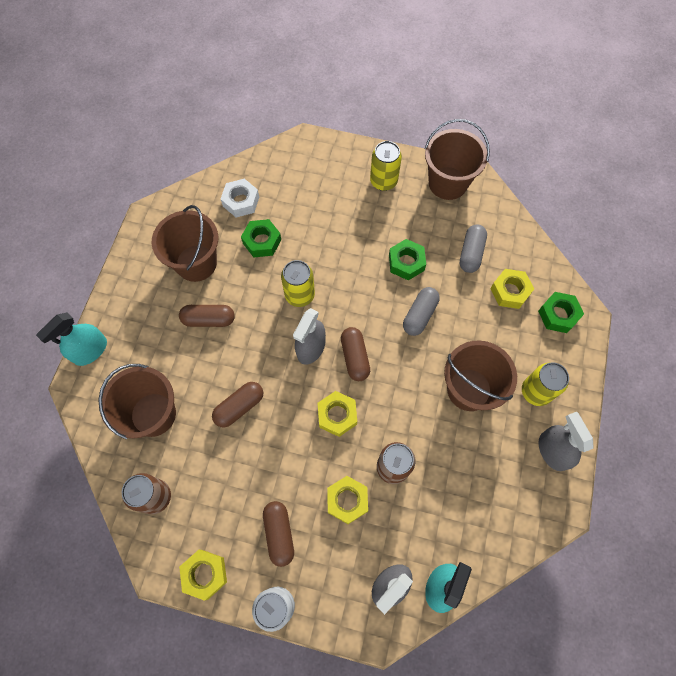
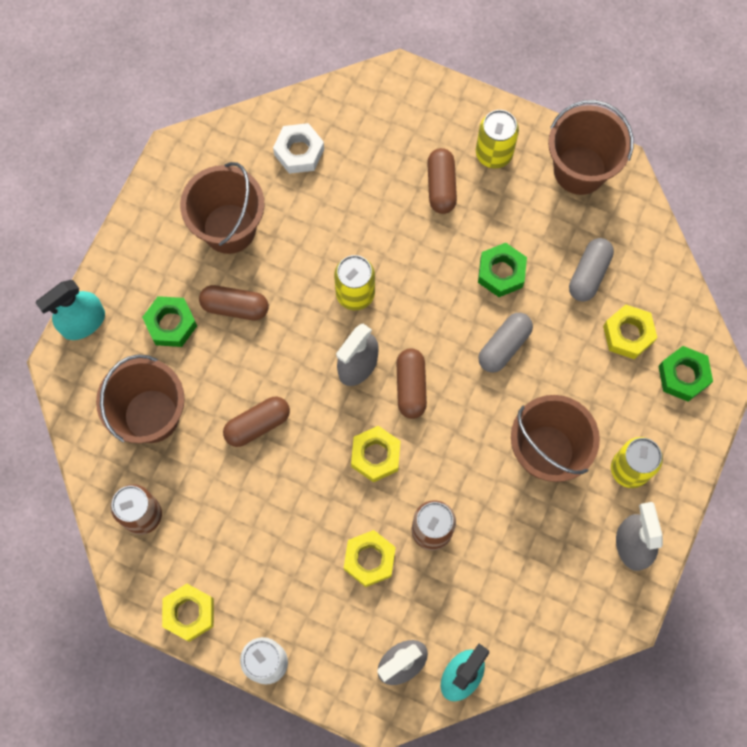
camera: 10 degrees right, 5 degrees up
green nut [241,219,281,257] -> green nut moved to [142,296,197,347]
brown capsule [263,501,294,567] -> brown capsule moved to [427,148,457,214]

